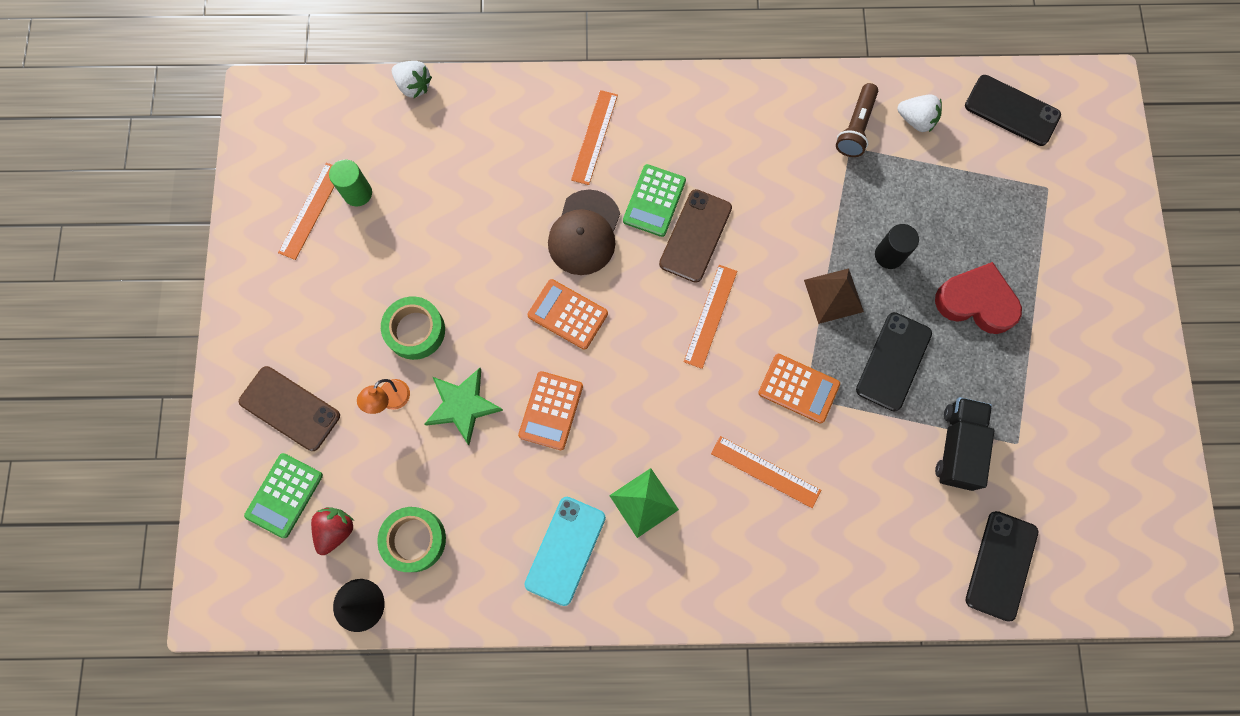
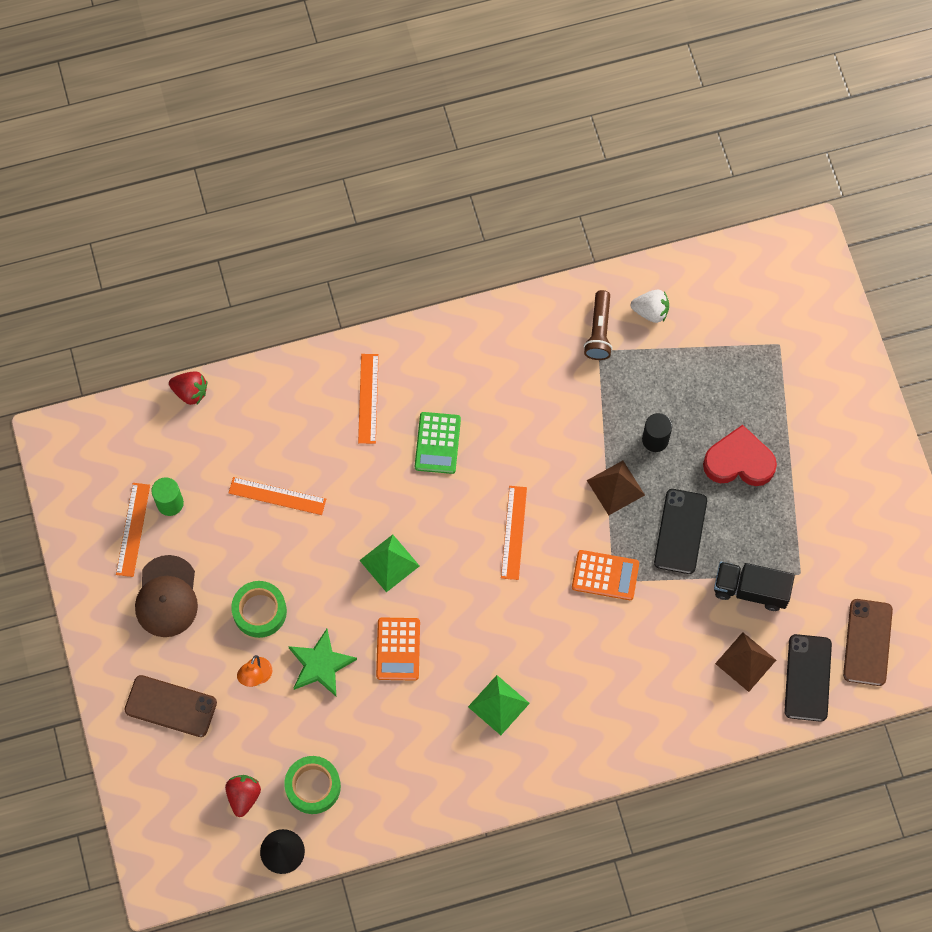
camera: 15 degrees left, 5 degrees down
green calculator [244,453,323,538] -> none
white strawberry [392,61,432,98] -> red strawberry [169,372,207,405]
turquoise phone [525,497,606,606] -> none
orange calculator [528,279,608,350] -> green pyramid [359,535,420,592]
brown cap [548,189,620,275] -> brown cap moved to [135,555,198,637]
brown phone [659,189,732,283] -> brown phone moved to [843,599,893,686]
orange ruler [711,436,821,508] -> orange ruler moved to [229,477,326,515]
black truck [935,397,995,491] -> black truck turned 75 degrees counterclockwise [714,562,795,611]
black phone [965,75,1061,146] -> none
none -> brown pyramid [715,632,776,692]

